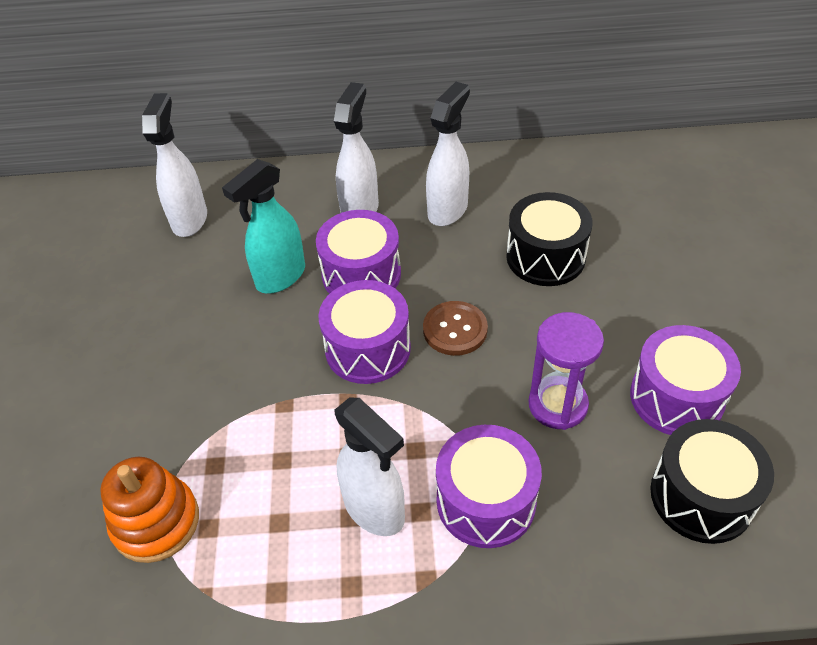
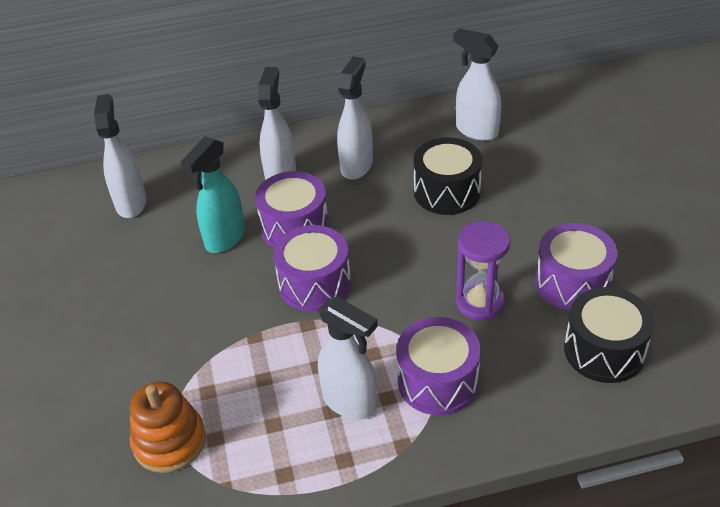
camera: 10 degrees left, 5 degrees down
brown button [423,301,488,356] -> none
none -> white spray bottle [453,28,501,141]

